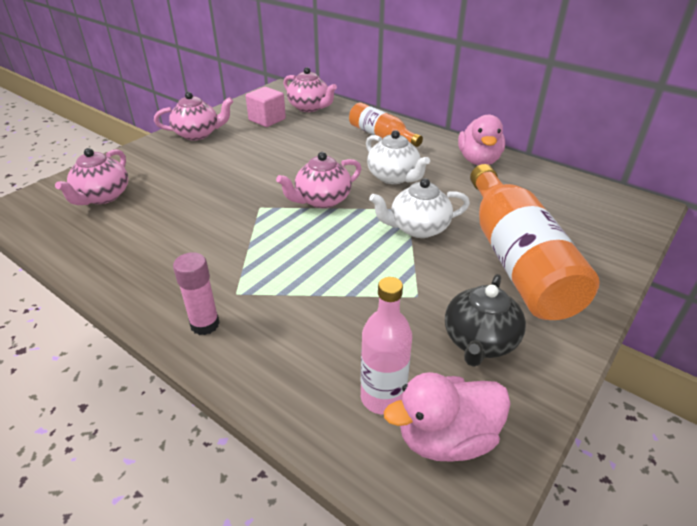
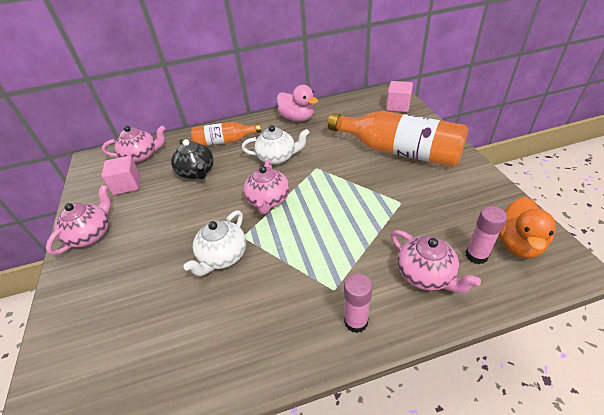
camera: 50 degrees left, 5 degrees up
pink teapot [55,148,128,205] -> pink teapot moved to [391,230,481,293]
pink bottle [361,277,412,415] -> pink glue stick [465,206,507,264]
white teapot [369,178,470,238] -> white teapot moved to [184,211,246,276]
pink duck [384,372,511,462] -> orange duck [499,197,556,258]
black teapot [445,274,526,367] -> black teapot moved to [171,139,214,179]
none -> pink cube [386,81,413,112]

